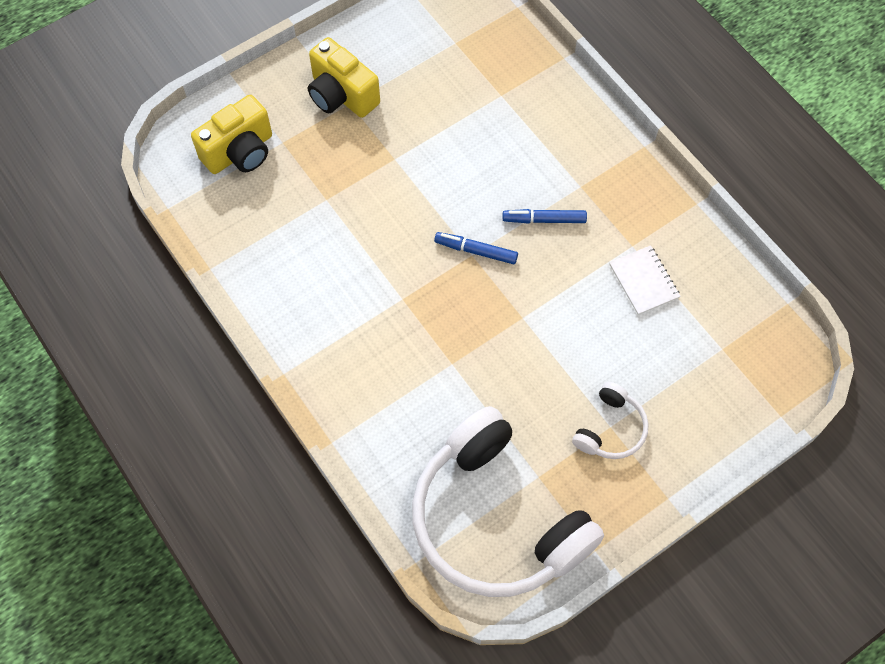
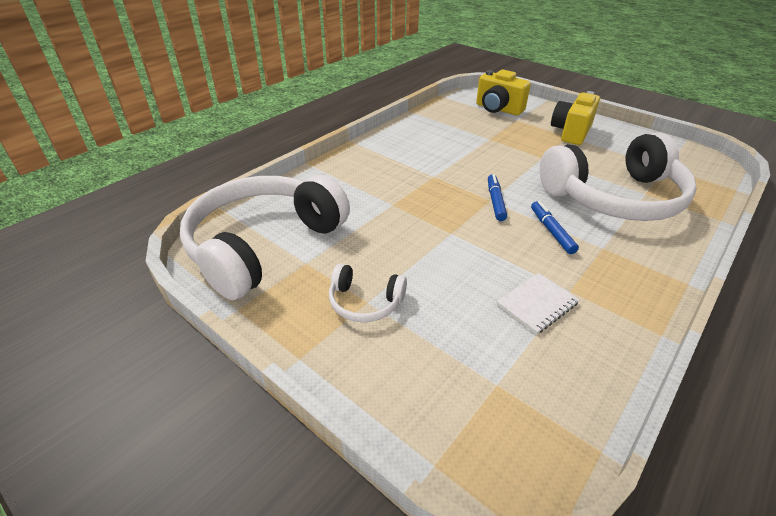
camera: 75 degrees right, 25 degrees down
none -> white headphones [540,132,697,221]

